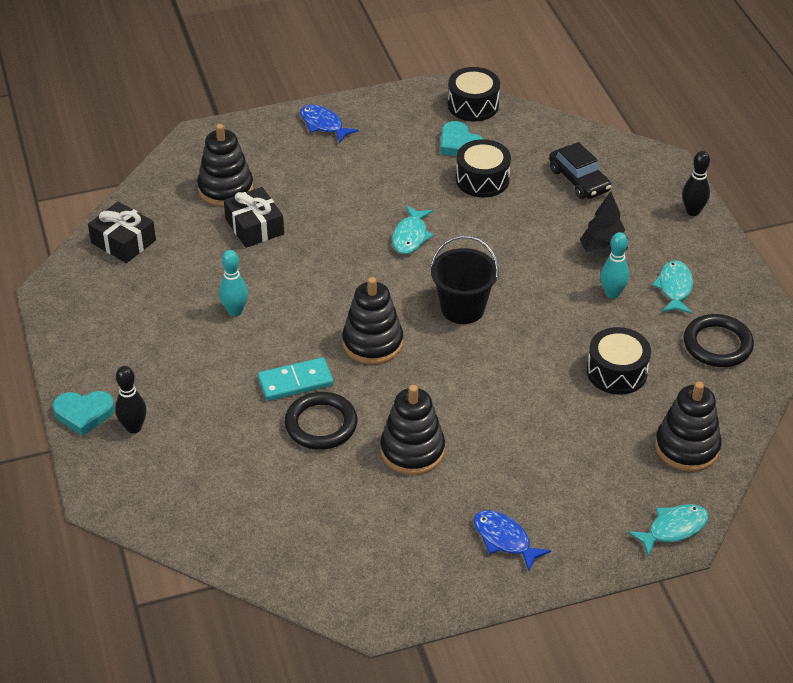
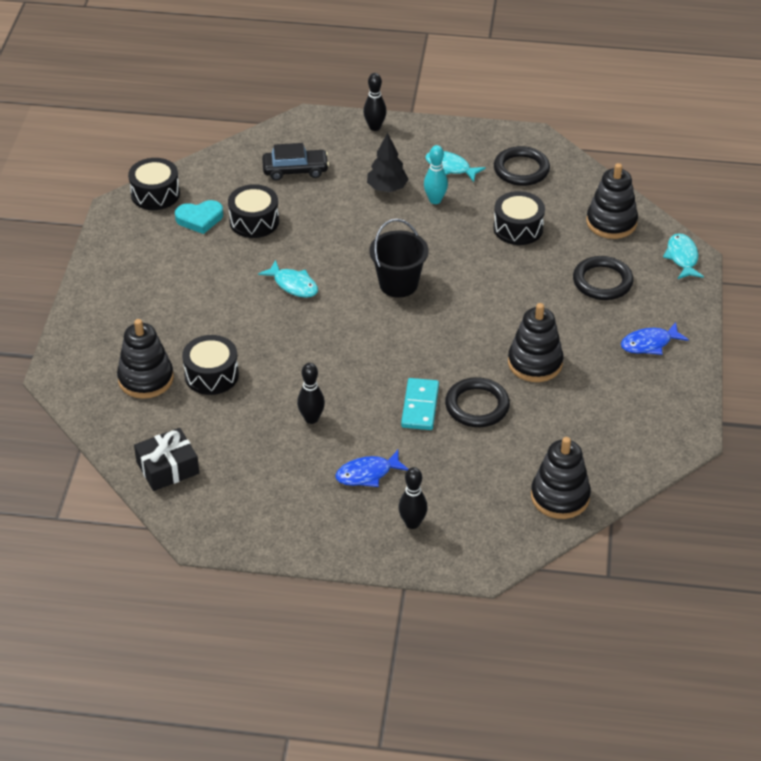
camera: 65 degrees left, 0 degrees up
turquoise heart [53,391,115,436] -> none
turquoise bowling pin [219,250,248,316] -> black bowling pin [297,363,325,424]
black gift [224,187,284,248] -> black drum [182,335,239,395]
blue fish [300,105,359,143] -> blue fish moved to [335,450,408,487]
black stacking toy [342,277,403,364] -> black stacking toy moved to [531,437,591,519]
none -> black ring [573,256,633,300]

